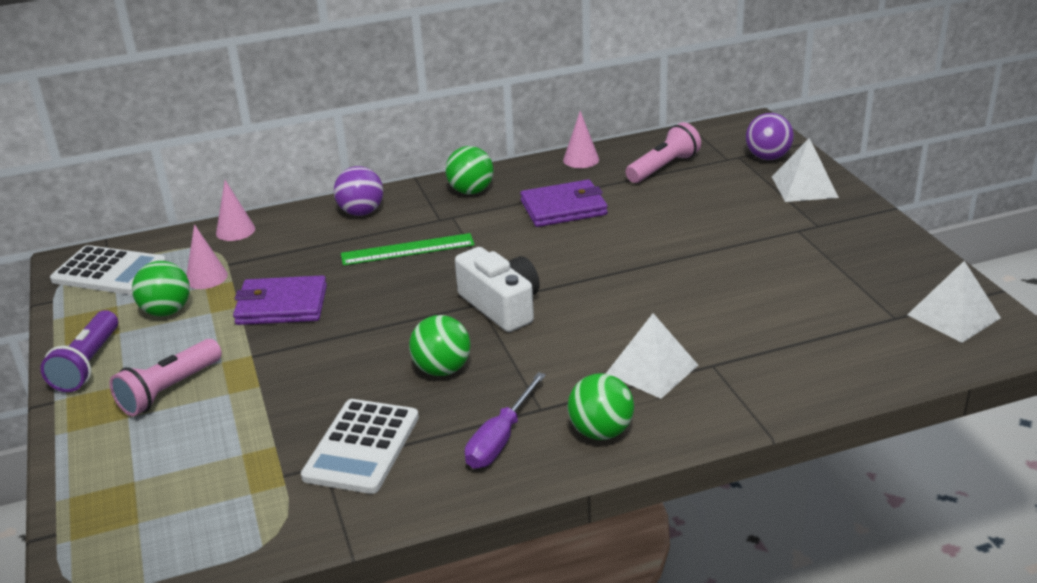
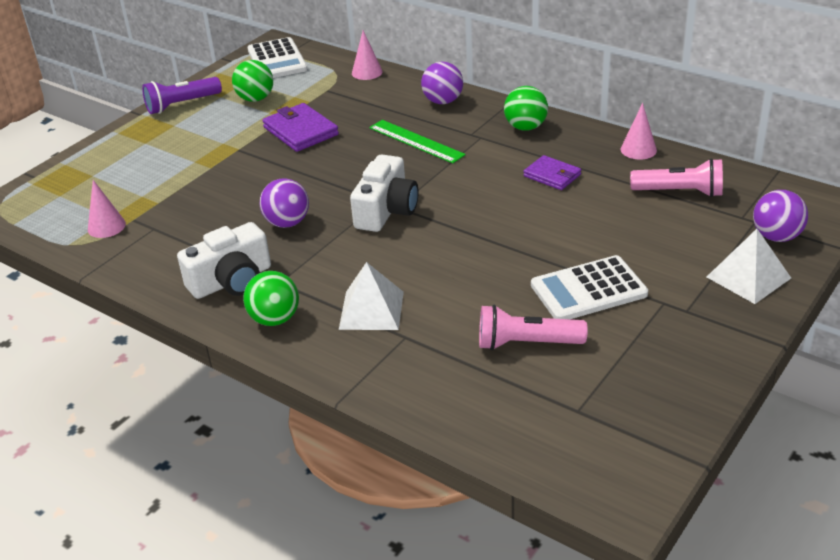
camera: 55 degrees right, 5 degrees up
pink flashlight [109,339,222,416] -> pink flashlight moved to [479,305,588,350]
pink cone [187,224,228,289] -> pink cone moved to [88,180,126,238]
white calculator [301,399,419,494] -> white calculator moved to [531,255,648,319]
green ball [409,315,471,376] -> purple ball [260,178,309,228]
purple screwdriver [465,372,546,469] -> white camera [177,222,271,299]
purple wallet [520,180,608,227] -> purple wallet [523,155,581,190], size x0.65
white pyramid [907,261,1001,343] -> none

